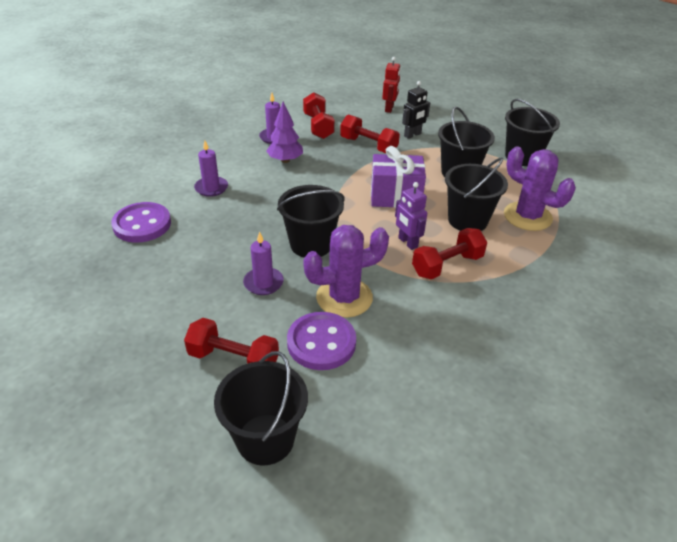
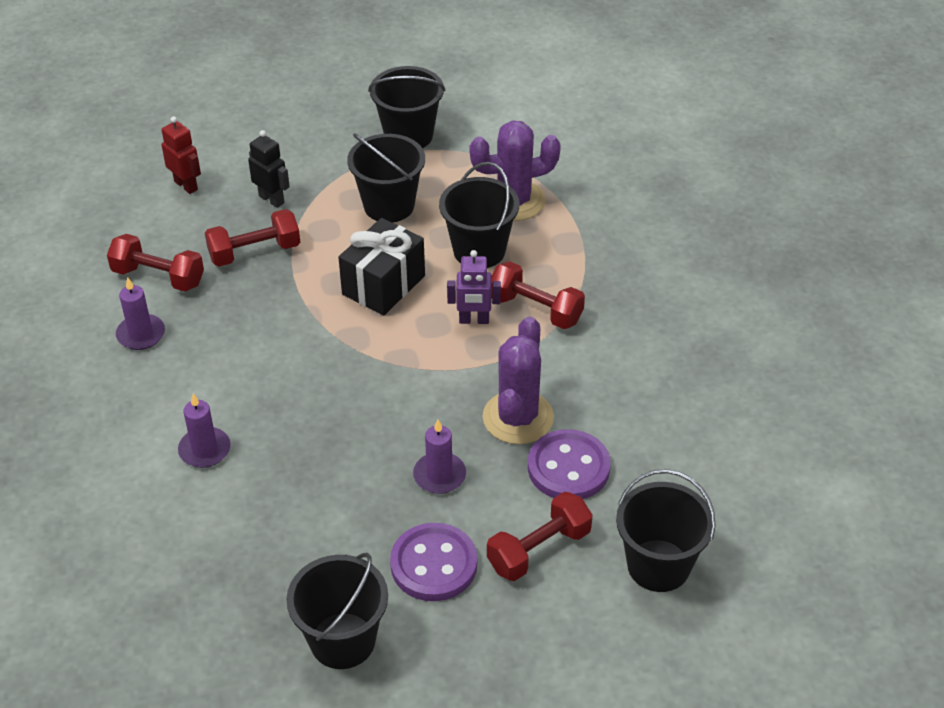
camera: 55 degrees left, 5 degrees up
purple button [111,202,171,243] -> purple button moved to [390,523,477,601]
purple tree [266,102,303,163] -> none
black bucket [277,185,345,258] -> black bucket moved to [286,553,388,669]
purple gift [371,146,426,208] -> black gift [338,218,425,316]
black robot [402,81,430,139] -> black robot turned 45 degrees counterclockwise [248,130,290,208]
red dumbbell [412,228,487,279] -> red dumbbell turned 60 degrees counterclockwise [491,261,585,329]

